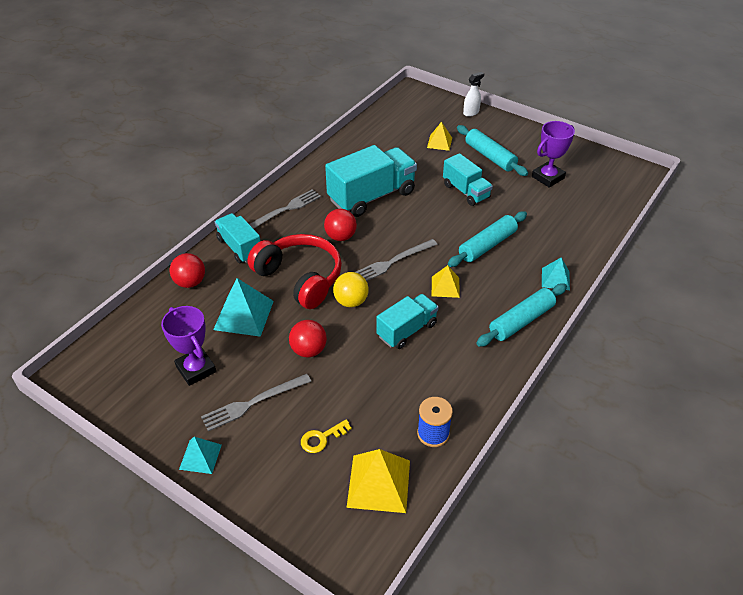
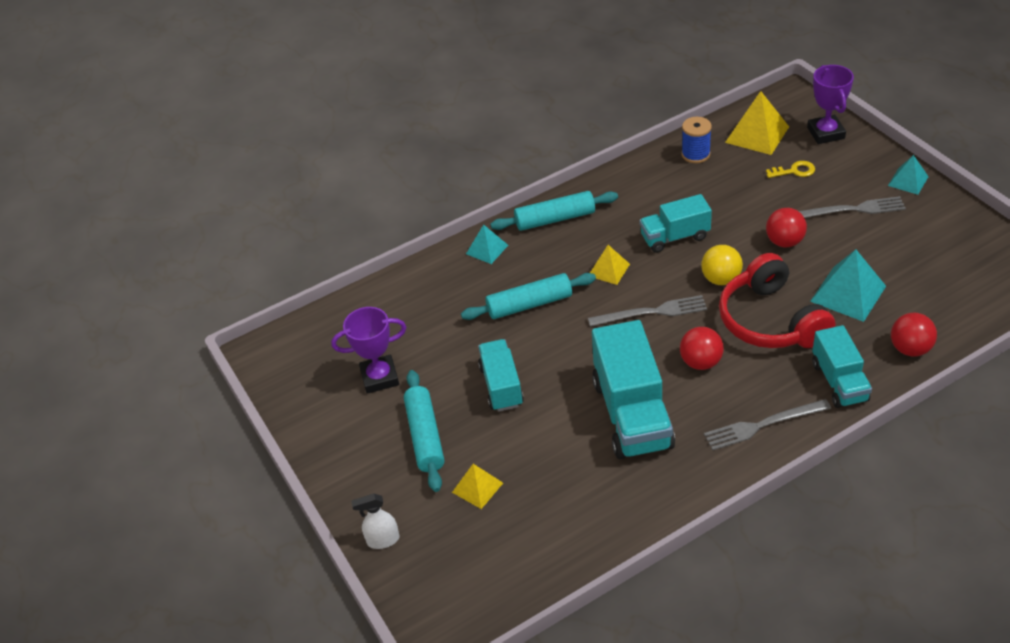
camera: 150 degrees left, 0 degrees up
purple trophy [161,306,216,386] -> purple trophy moved to [807,65,854,144]
turquoise truck [325,145,417,217] -> turquoise truck turned 90 degrees counterclockwise [592,320,675,459]

